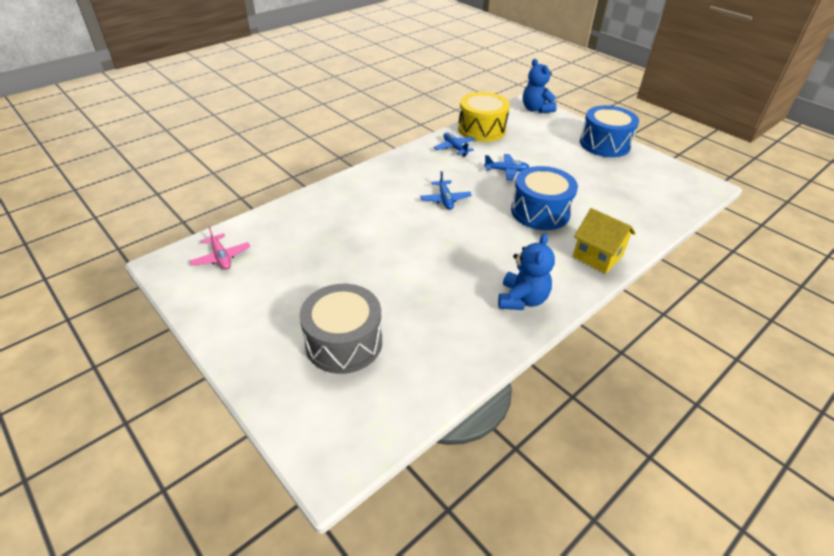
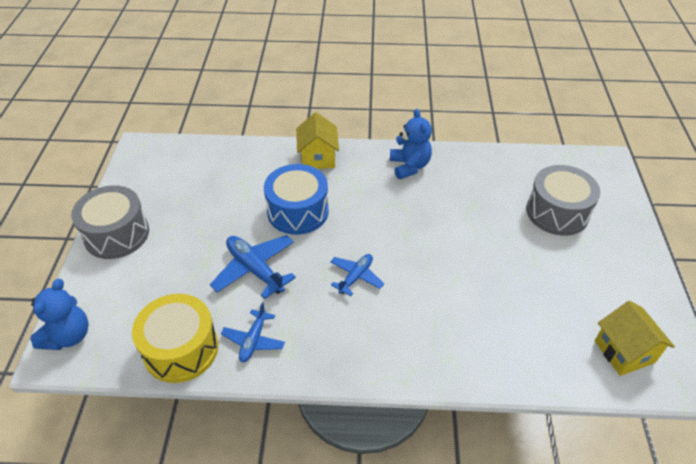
camera: 135 degrees left, 5 degrees up
pink plane [190,226,250,270] -> yellow house [595,301,675,376]
blue plane [484,154,529,180] -> blue plane [210,235,296,299], size x1.59
blue teddy bear [498,234,555,310] -> blue teddy bear turned 105 degrees clockwise [390,109,432,179]
blue drum [580,105,639,157] -> grey drum [71,185,149,259]

